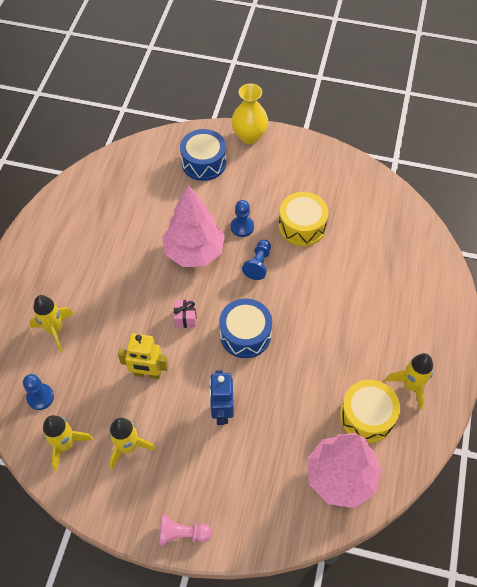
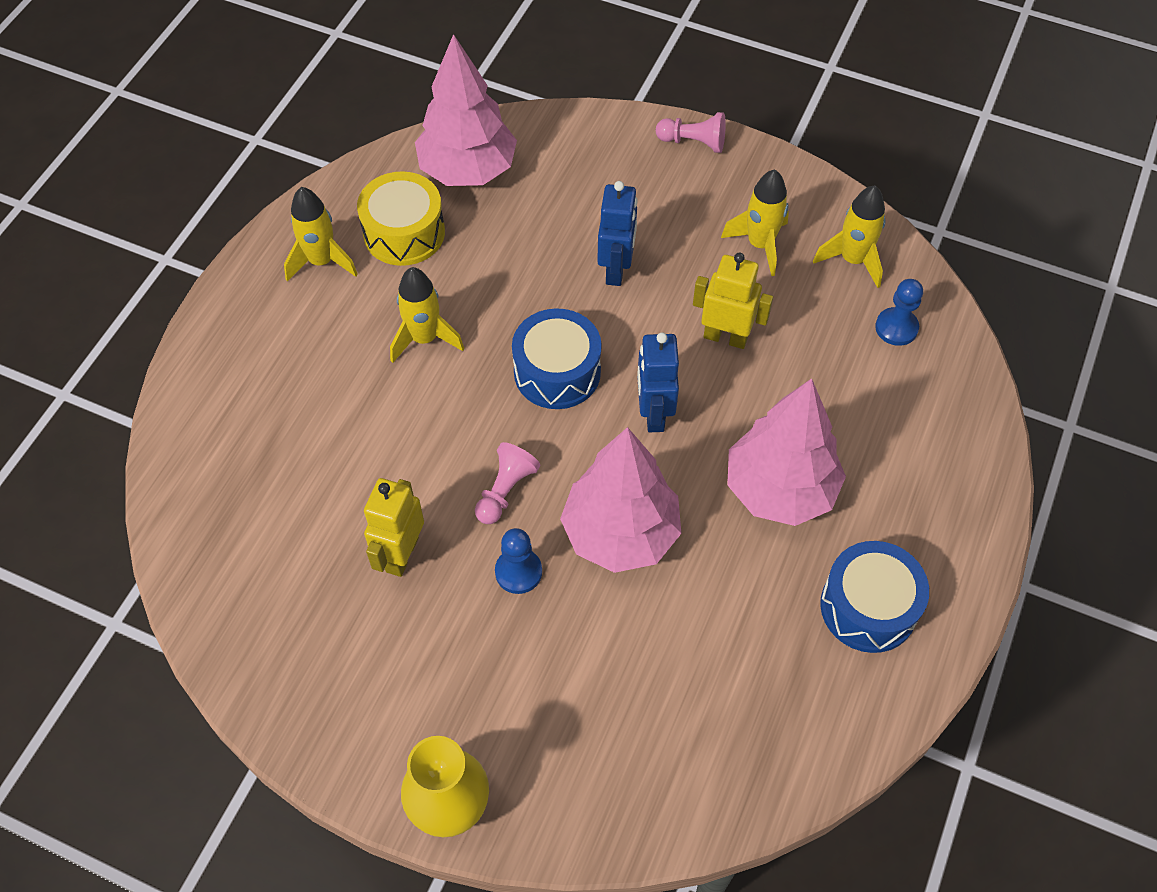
camera: 170 degrees left, 0 degrees up
yellow rocket [29,295,73,352] -> yellow rocket moved to [390,267,464,363]
pink gift [174,300,196,328] -> blue robot [637,333,679,432]
blue drum [180,129,226,181] -> blue drum moved to [820,541,929,653]
blue pawn [242,240,271,280] -> pink pawn [475,442,540,524]
yellow drum [279,192,328,246] -> yellow robot [364,478,424,577]
none -> pink tree [727,379,846,526]

